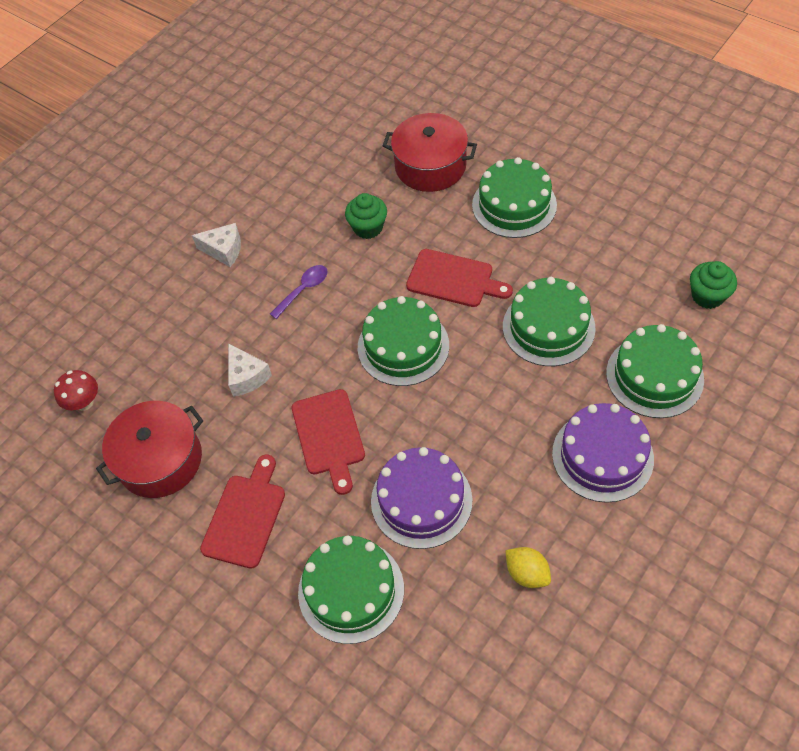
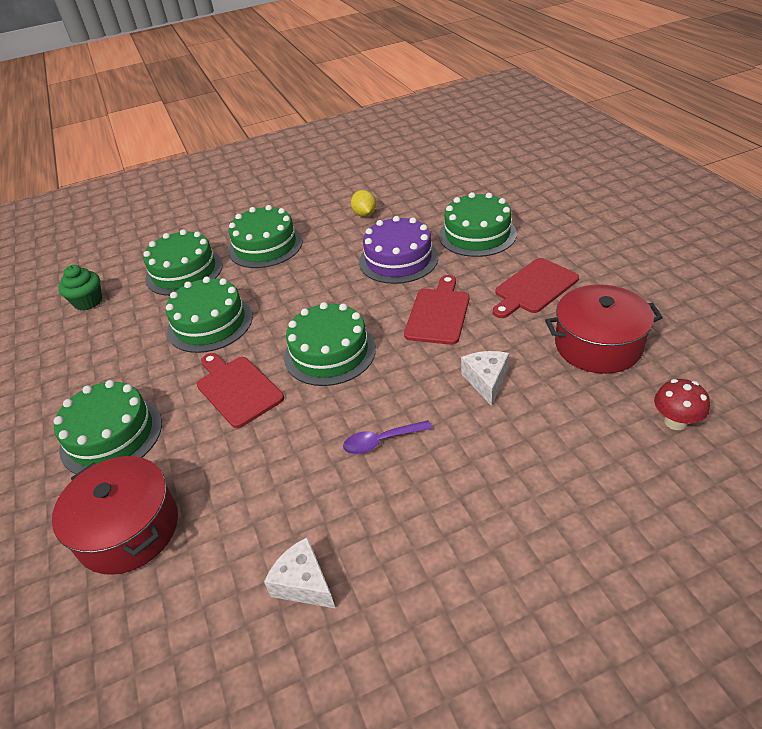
camera: 150 degrees left, 15 degrees down
white cheese [192,223,241,267] -> white cheese moved to [264,537,336,609]
green cupcake [345,193,387,239] -> none
purple cake [552,403,654,503] -> green cake [228,205,302,268]

